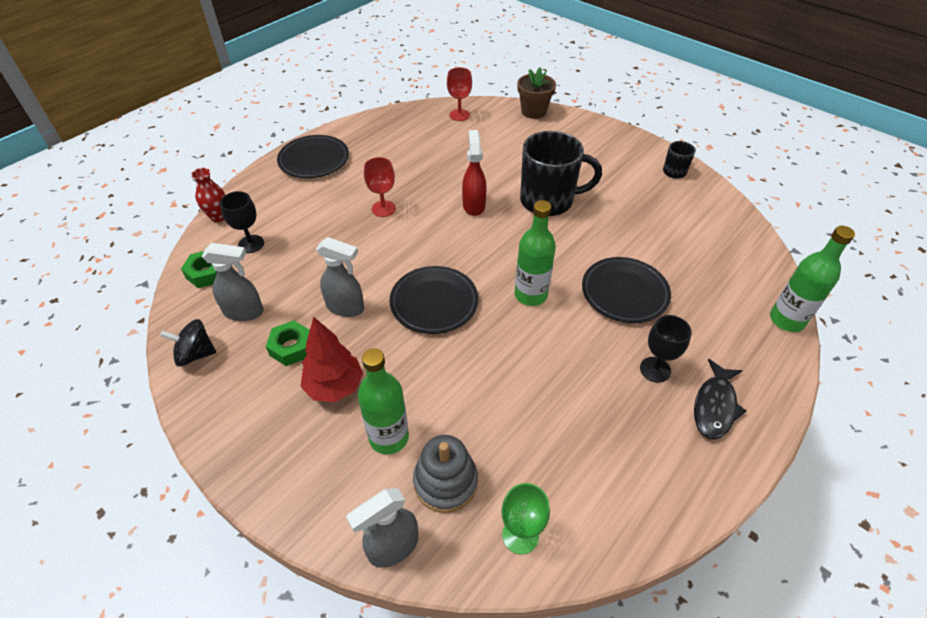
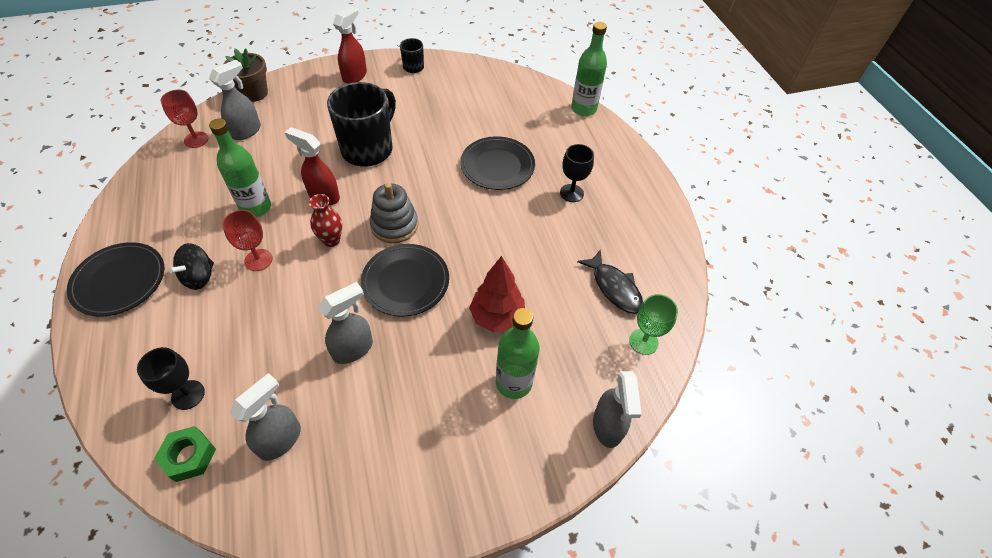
camera: 60 degrees left, 5 degrees up
black spinning top [160,319,216,367] -> black spinning top moved to [169,243,214,290]
red vase [191,168,225,222] -> red vase moved to [309,194,342,247]
green nut [266,320,310,366] -> none
red tree [301,317,363,402] -> red tree moved to [469,256,525,332]
grey stacking toy [413,435,478,513] -> grey stacking toy moved to [370,183,418,243]
green bottle [515,200,556,306] -> green bottle moved to [209,118,271,217]
black fish [694,359,746,439] -> black fish moved to [577,249,643,314]
none -> grey spray bottle [209,60,261,140]
none -> red spray bottle [333,6,367,84]

